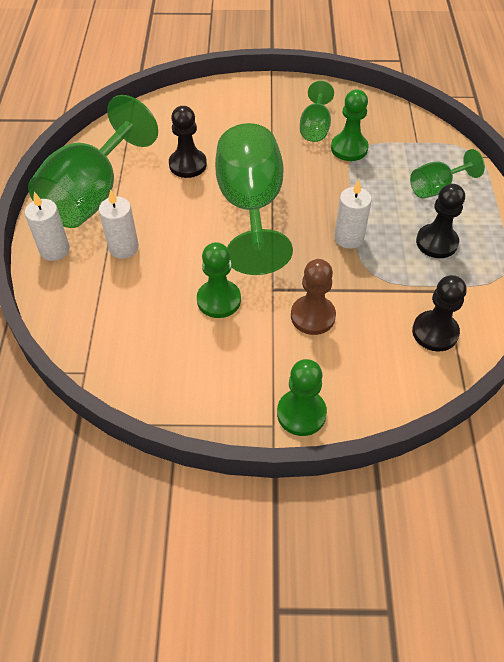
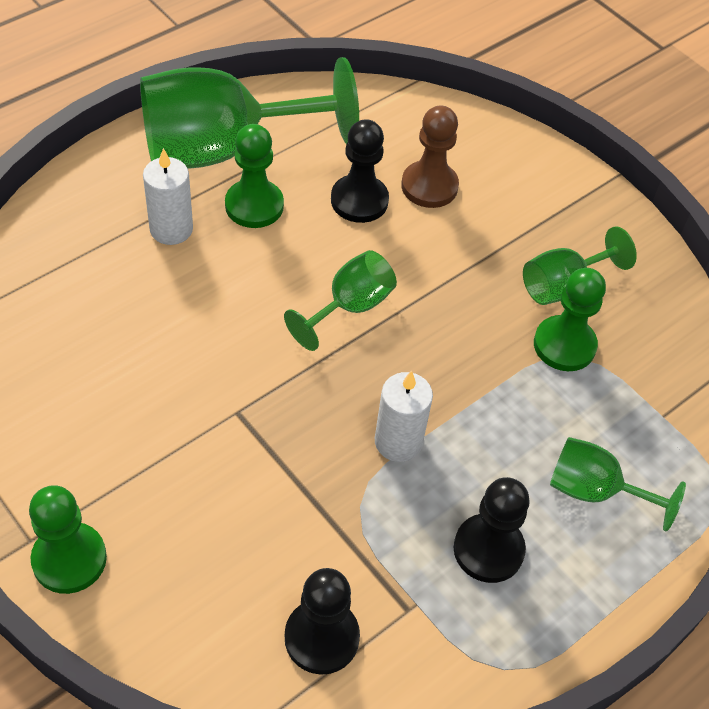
camera: 45 degrees right, 0 degrees up
white candle [25,192,70,261] -> none
green pawn [197,242,241,318] -> green pawn moved to [225,124,284,228]
green goblet [215,123,293,275] -> green goblet [284,250,397,351], size x0.50
brown pawn [291,259,336,335] -> brown pawn moved to [401,105,459,208]

